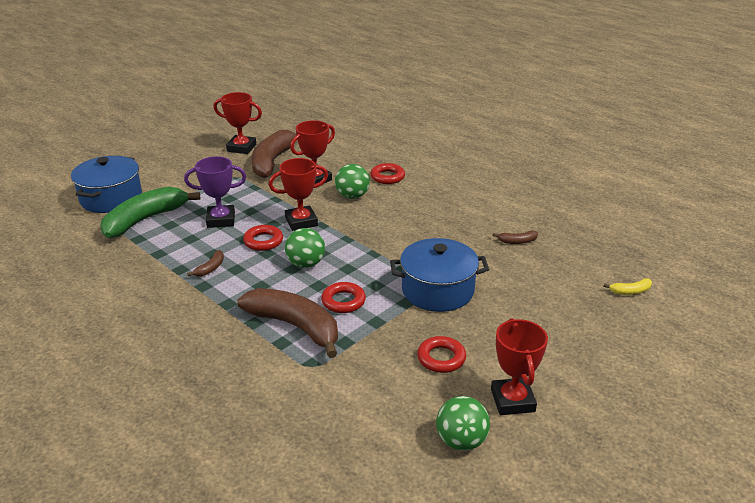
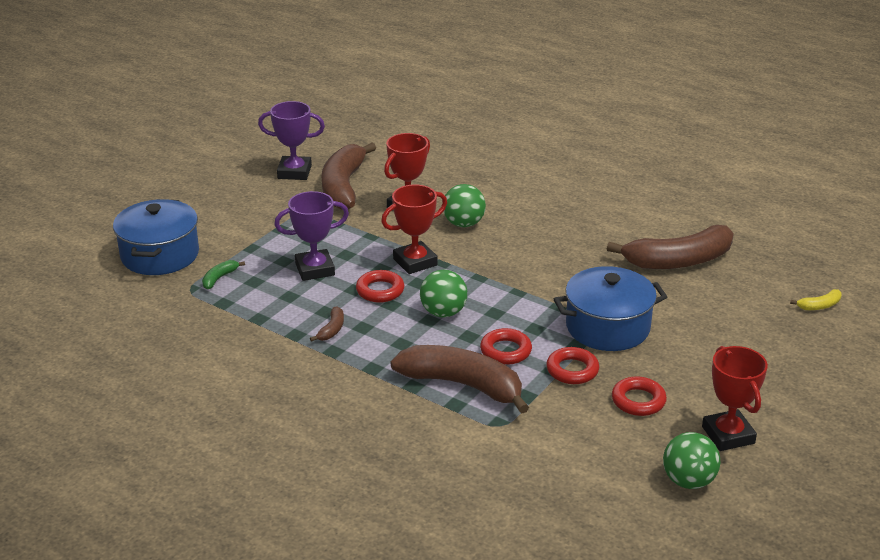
camera: 10 degrees left, 0 degrees up
green banana [100,186,200,238] -> green banana [202,260,245,289], size x0.41
red trophy [213,92,262,154] -> purple trophy [258,101,325,180]
red ring [370,163,405,184] -> red ring moved to [546,347,599,384]
brown banana [493,231,538,244] -> brown banana [607,225,734,269], size x2.44

